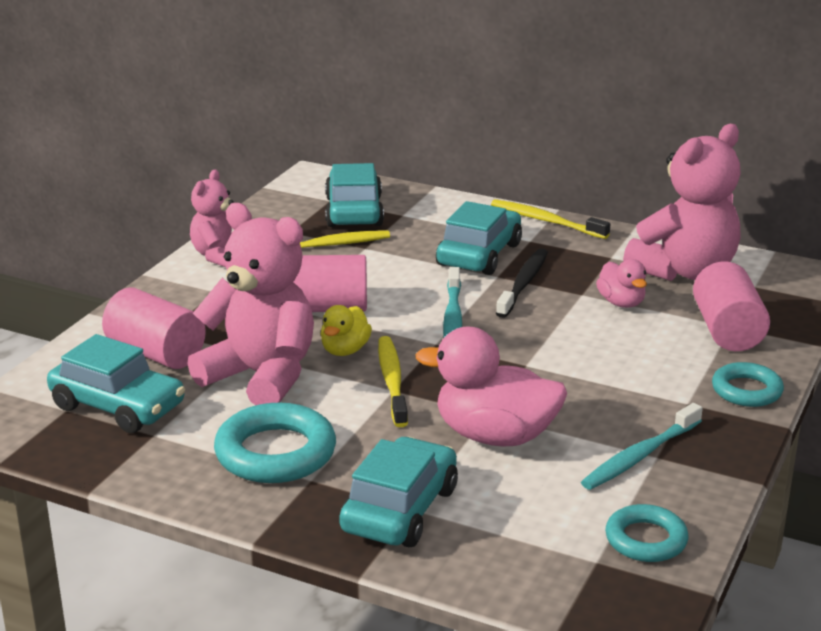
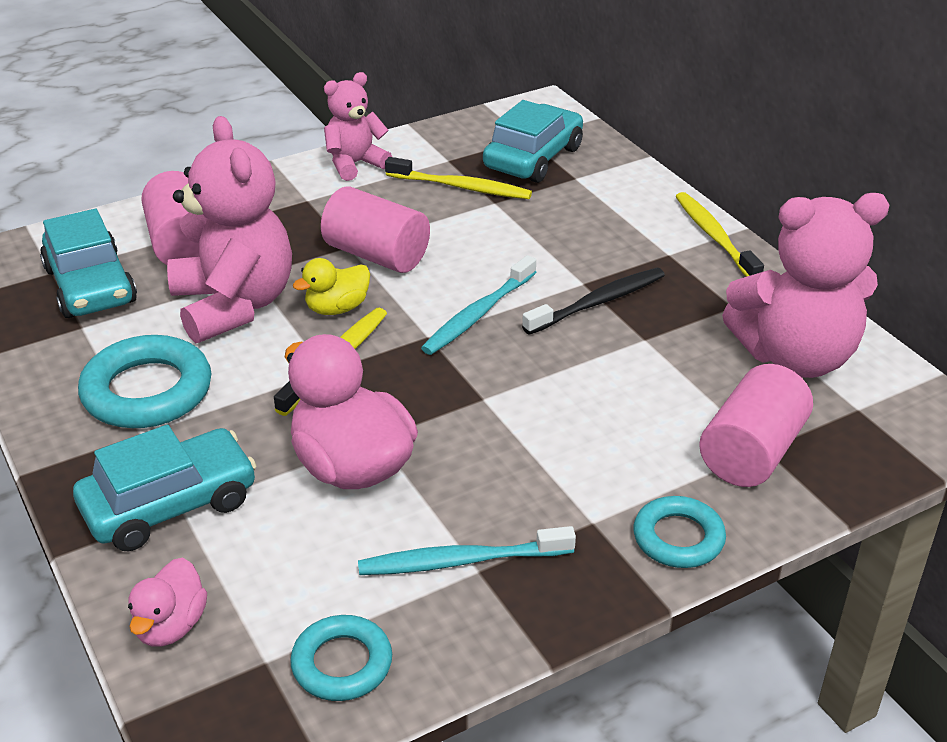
camera: 35 degrees right, 10 degrees up
turquoise car [436,201,522,275] -> none
pink duck [596,259,647,308] -> pink duck moved to [128,558,207,647]

